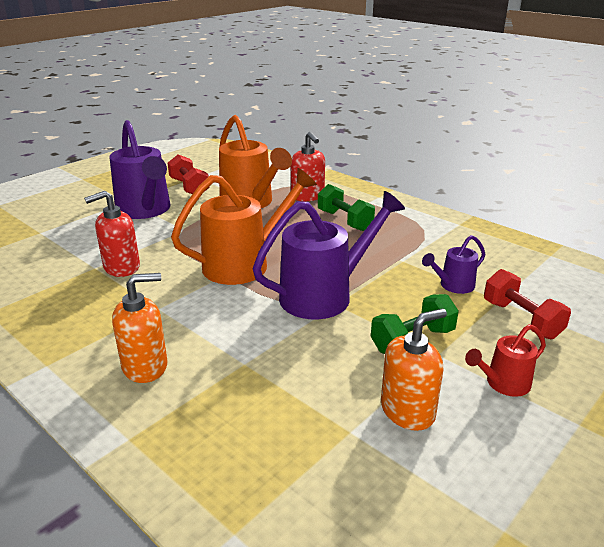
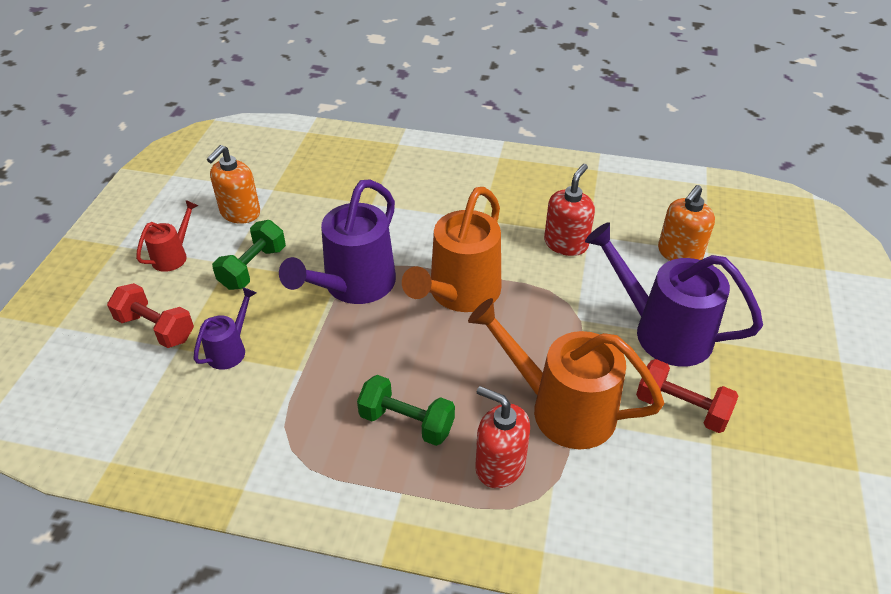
camera: 150 degrees right, 15 degrees up
orange soap dispenser [112,273,168,383] -> orange soap dispenser moved to [658,185,715,261]

